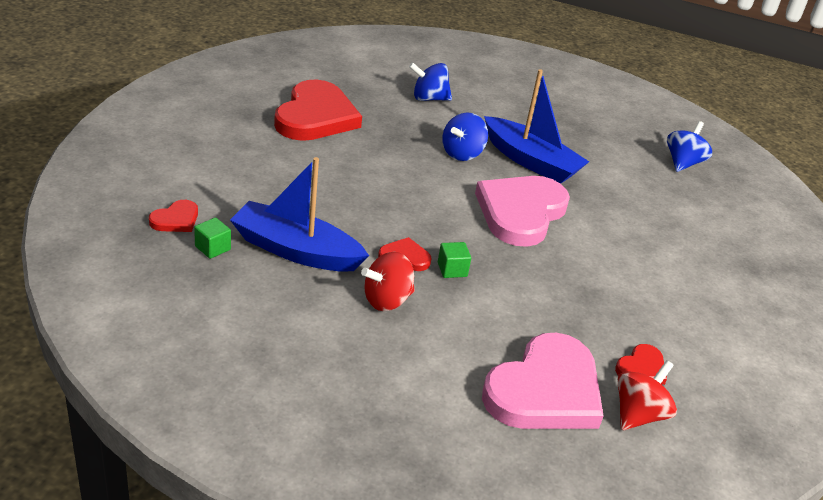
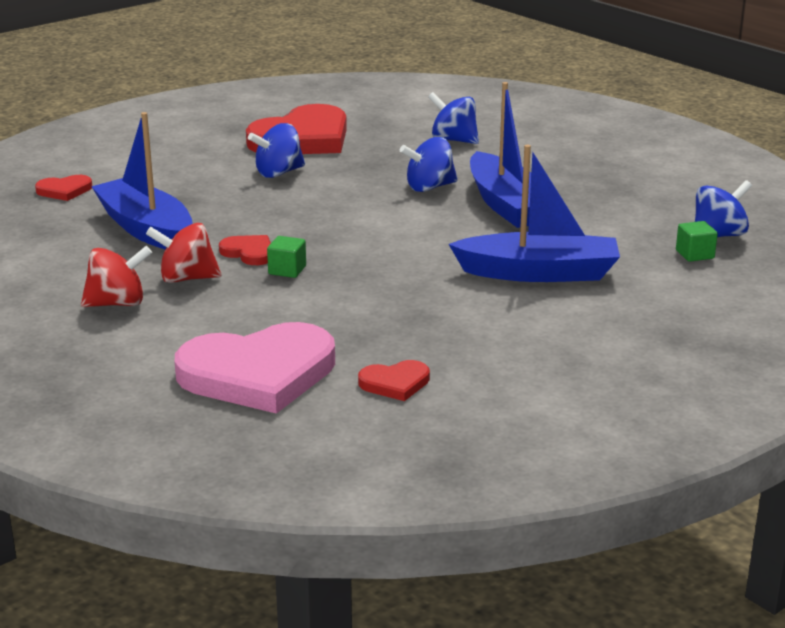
camera: 35 degrees right, 10 degrees down
green cube [194,217,231,259] -> green cube moved to [676,221,718,262]
pink heart [475,176,570,247] -> none
red spinning top [617,360,677,430] -> red spinning top moved to [81,246,152,307]
none -> blue spinning top [248,123,305,178]
none -> blue boat [449,145,620,282]

